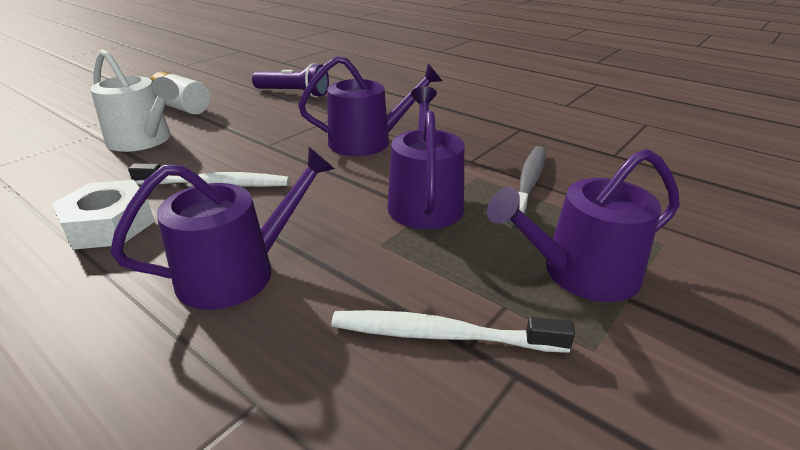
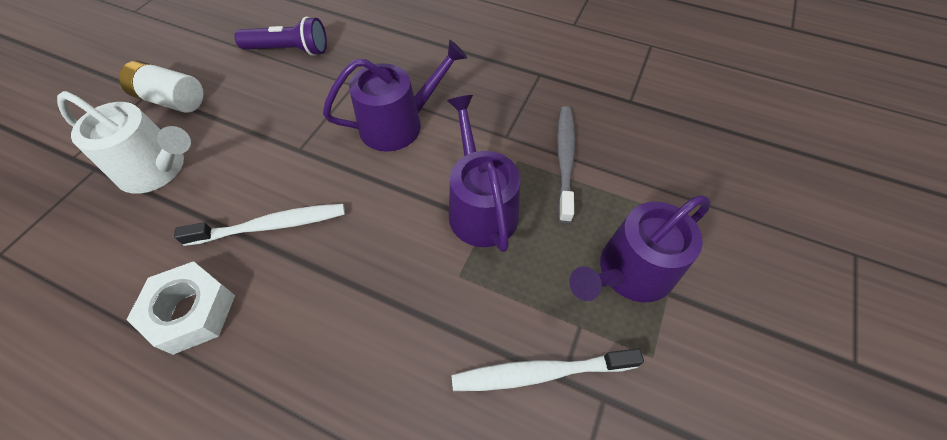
camera: 15 degrees left, 25 degrees up
purple watering can [110,147,335,310] -> none

